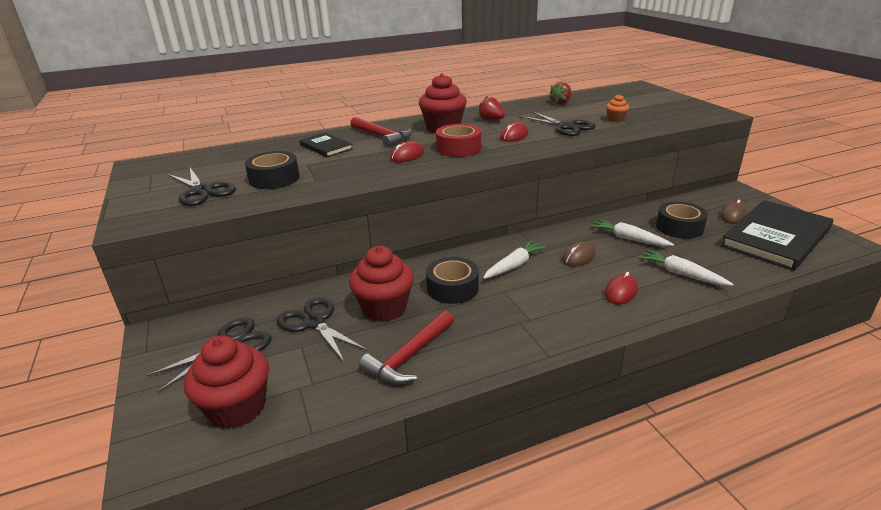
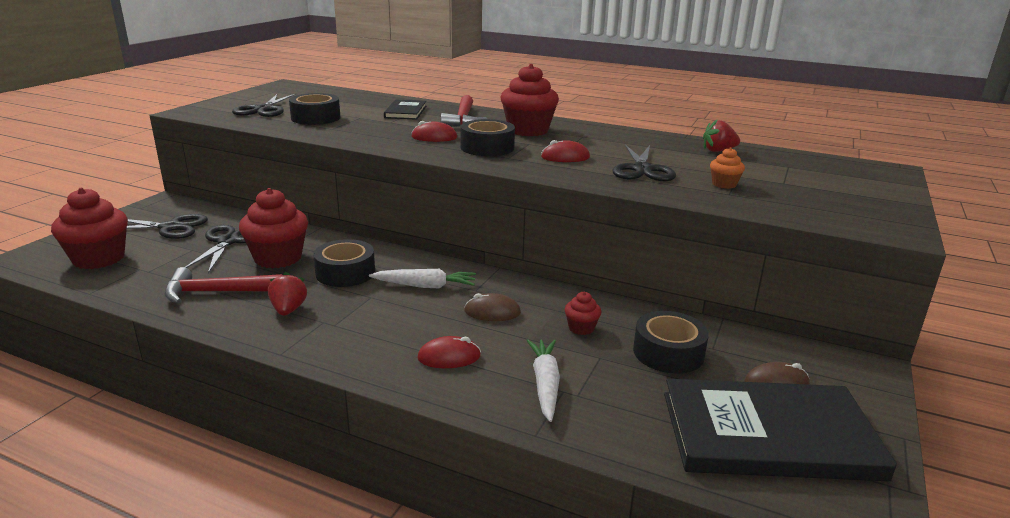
camera: 45 degrees right, 5 degrees down
red tape [436,124,481,157] -> black tape [460,119,515,156]
red strawberry [478,95,505,120] -> red strawberry moved to [268,272,307,316]
white carrot [590,219,674,246] -> red cupcake [565,292,601,335]

